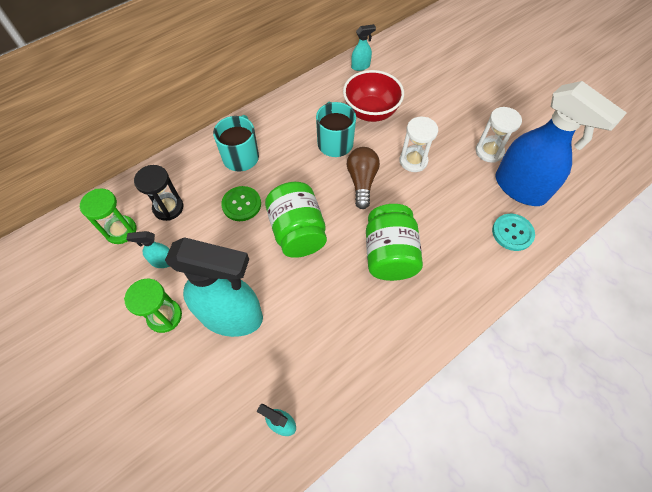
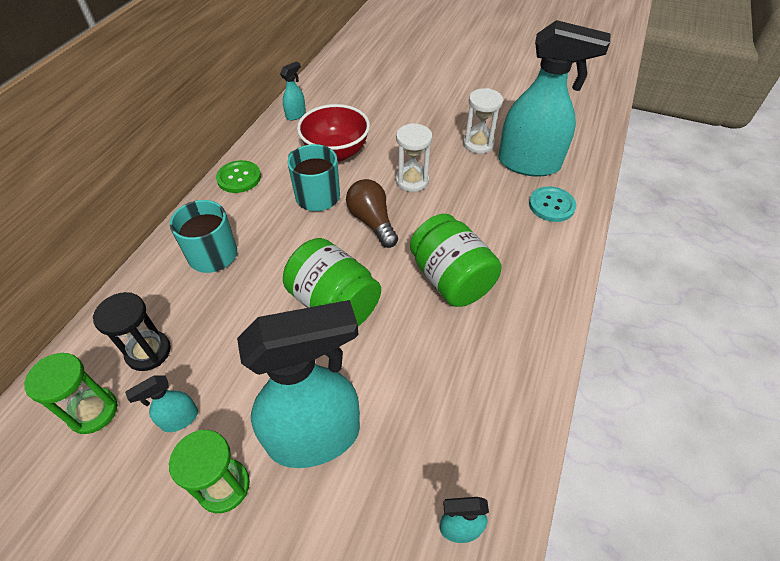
camera: 30 degrees left, 10 degrees down
green button [221,186,261,221] -> green button moved to [216,160,261,193]
blue spray bottle [495,81,627,206] -> turquoise spray bottle [498,20,610,177]

